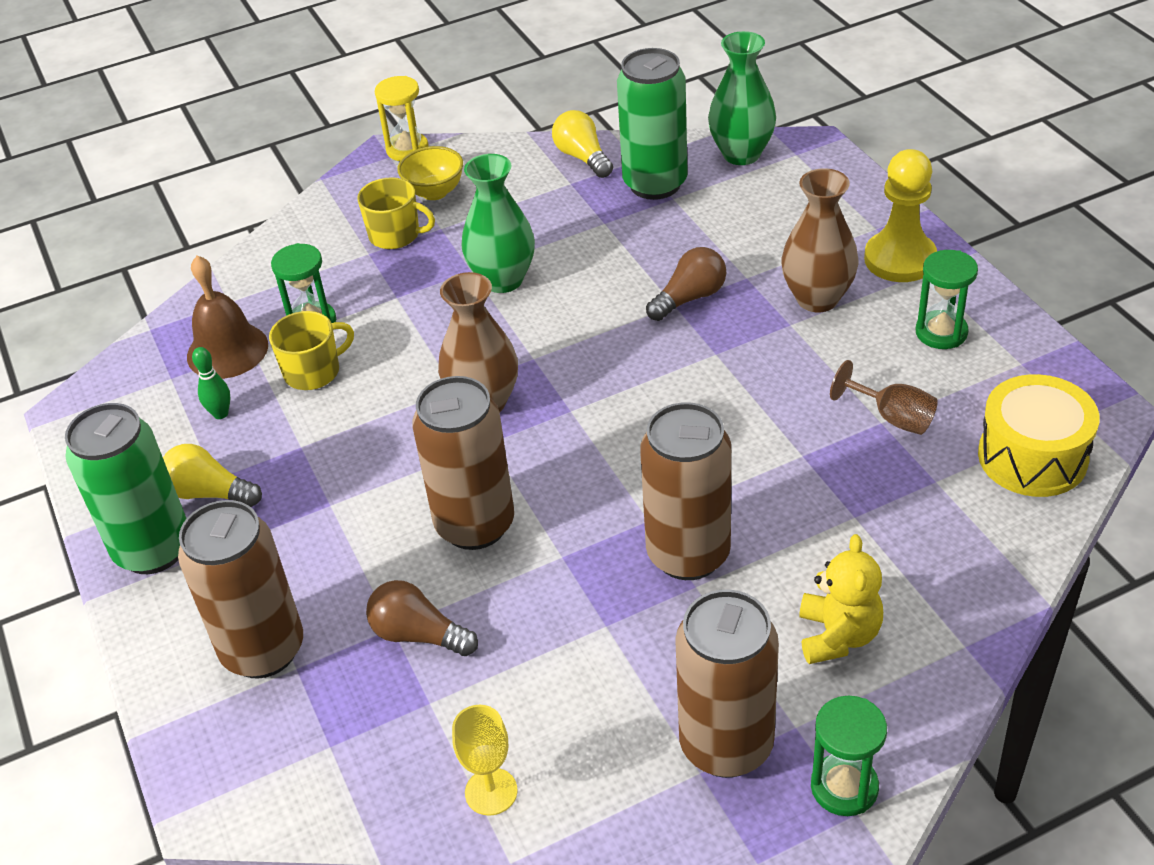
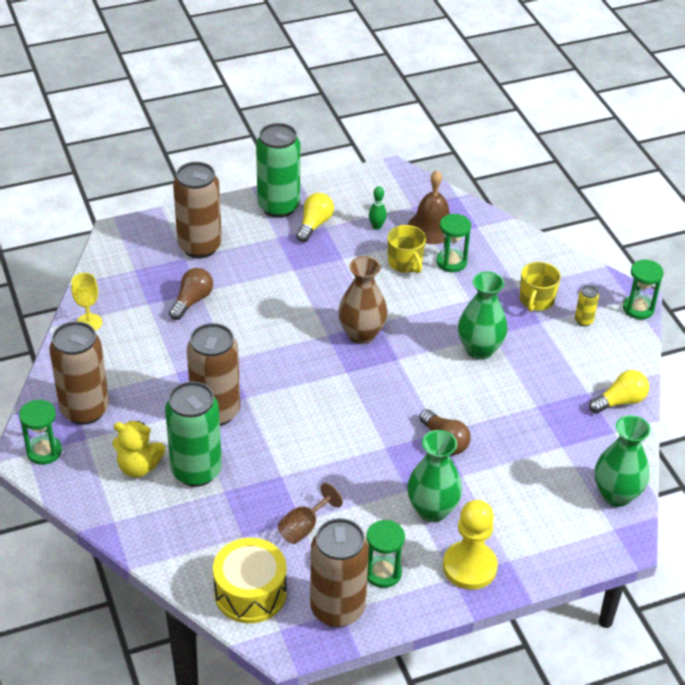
camera: 90 degrees right, 0 degrees up
yellow hourglass [375,76,429,161] -> green hourglass [623,259,664,319]
yellow bowl [397,146,463,200] -> yellow can [575,286,599,326]
brown can [412,376,514,550] -> brown can moved to [310,518,369,627]
green can [617,48,688,200] -> green can moved to [165,381,222,487]
brown vase [781,168,859,312] -> green vase [407,430,462,522]

